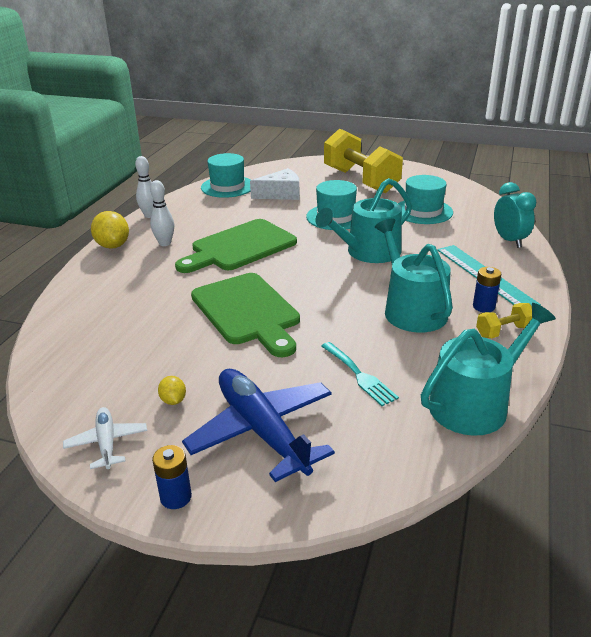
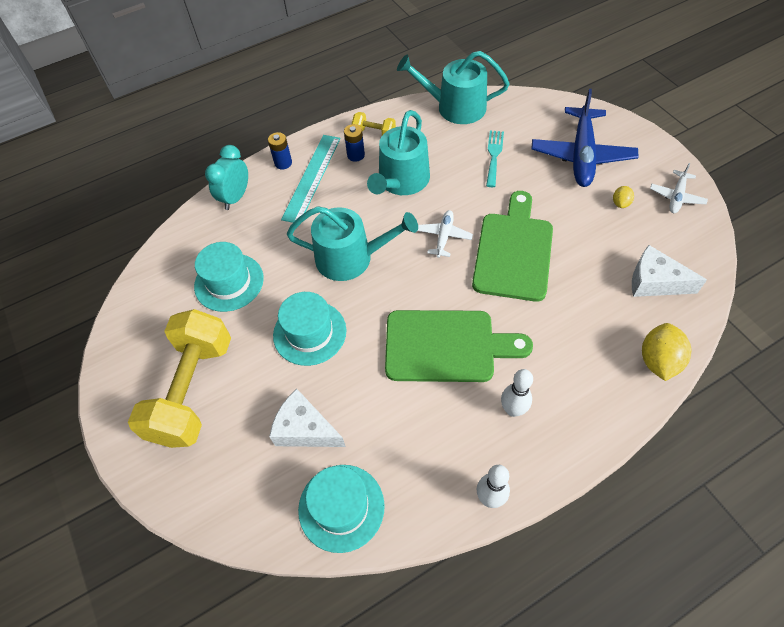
camera: 135 degrees left, 25 degrees up
yellow lemon [91,211,129,249] -> yellow lemon moved to [642,323,692,381]
blue battery [152,445,192,509] -> blue battery moved to [268,132,292,170]
none -> white plane [418,210,473,258]
none -> white cheese [632,245,707,297]

